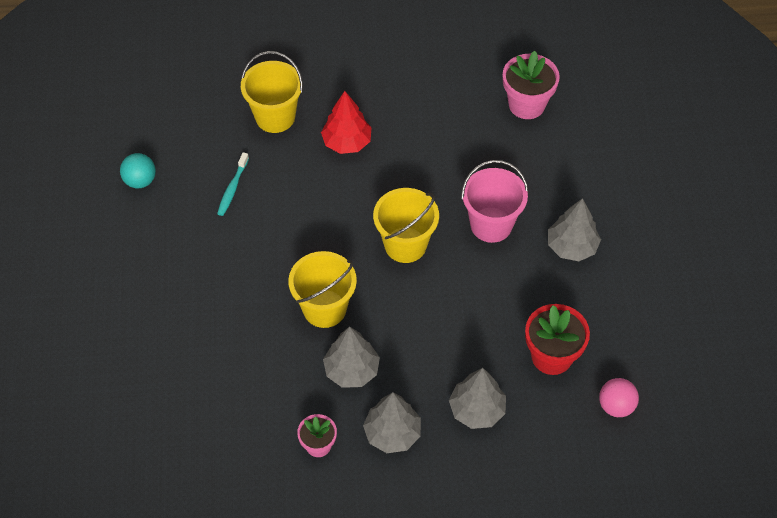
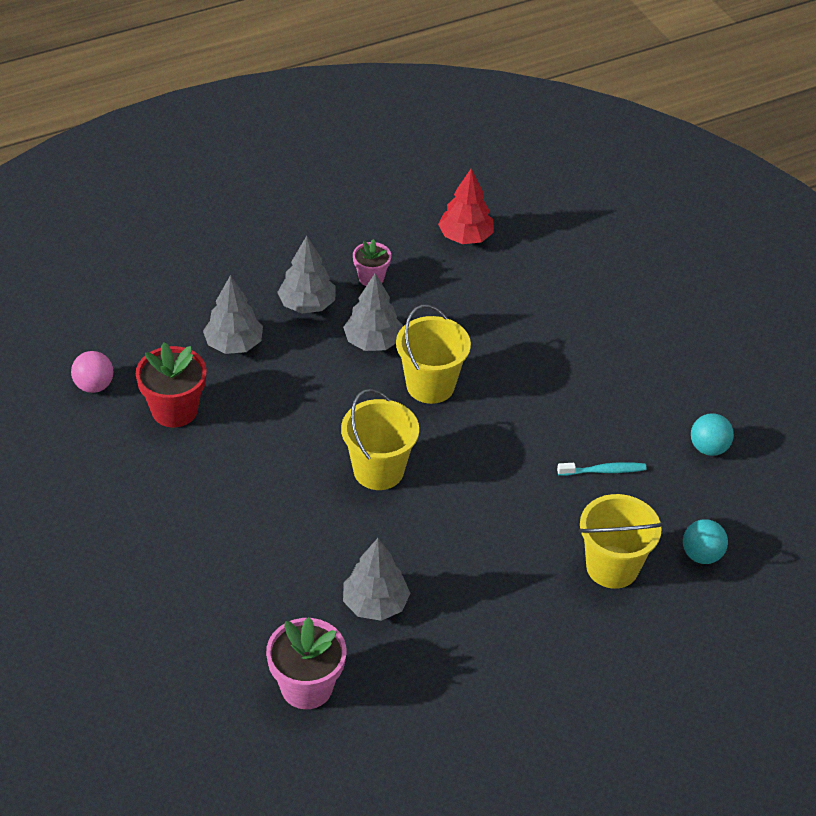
camera: 155 degrees right, 10 degrees down
turquoise toothbrush [217,152,249,216] -> turquoise toothbrush turned 90 degrees clockwise [557,462,647,476]
red tree [321,91,372,154] -> red tree moved to [438,169,494,244]
pink bucket [461,160,529,243] -> none
grey tree [548,198,601,261] -> grey tree moved to [343,538,410,621]
none -> turquoise ball [683,519,728,564]

